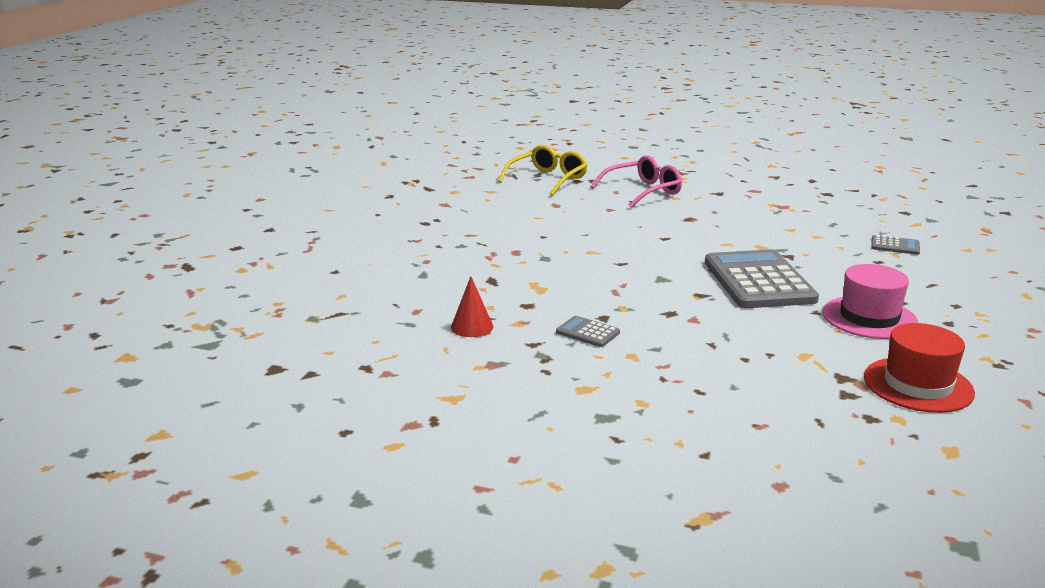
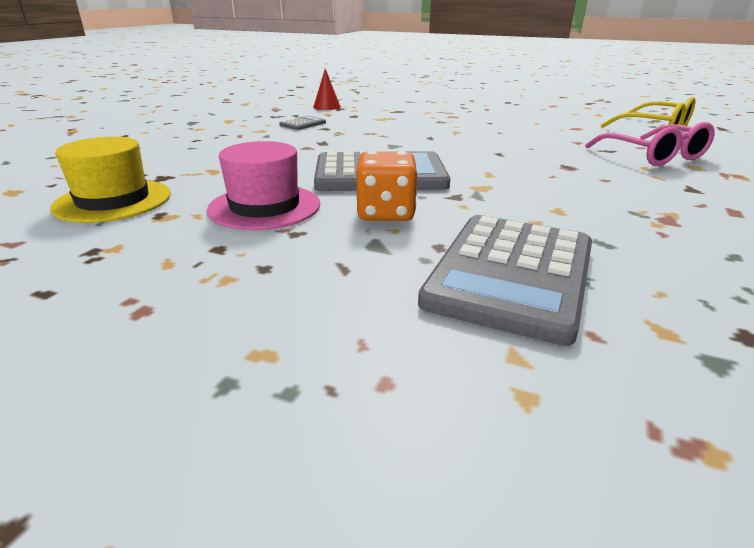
camera: 95 degrees right, 5 degrees up
red hat [864,323,975,413] -> yellow hat [50,137,171,223]
grey calculator [871,235,920,255] -> grey calculator [418,215,592,346], size x2.32
none -> orange dice [356,151,418,221]

